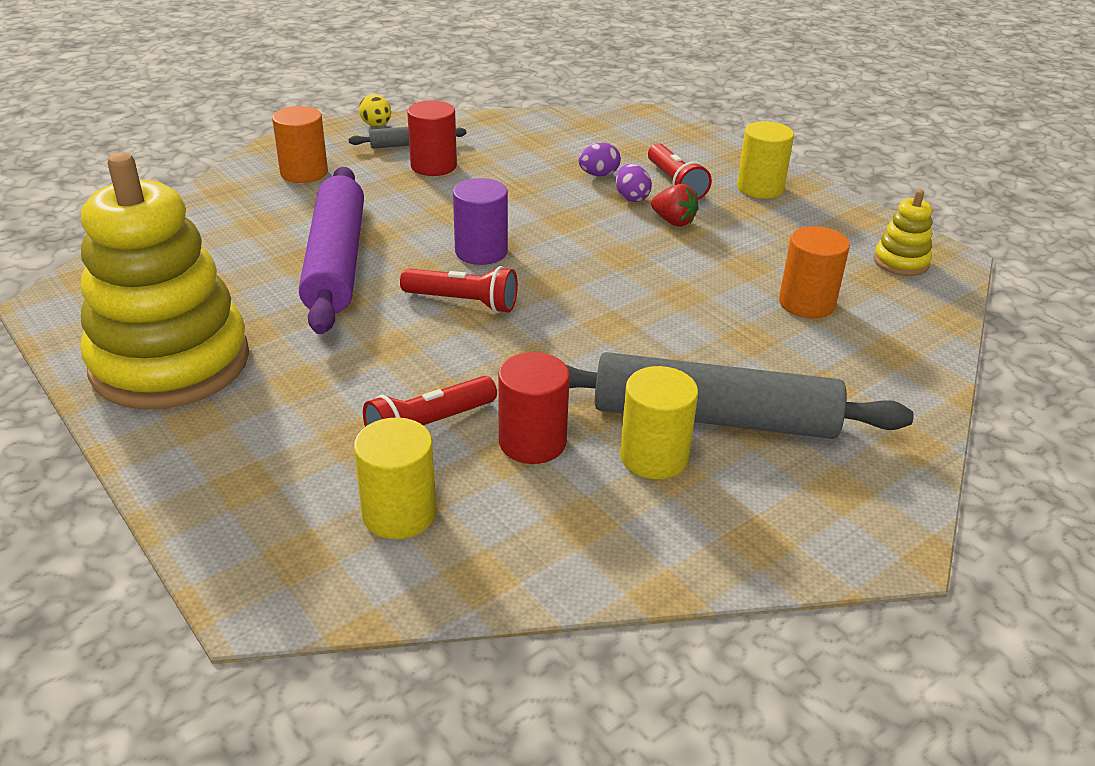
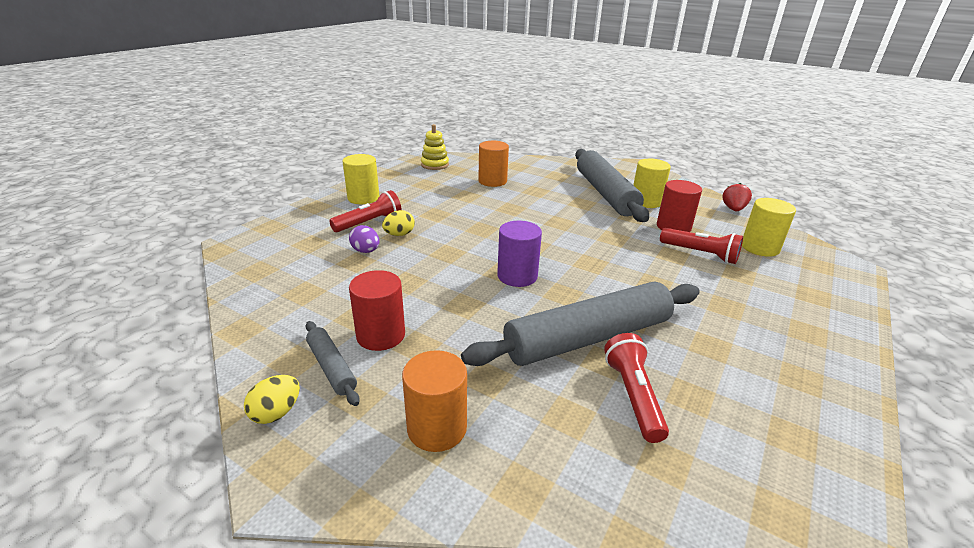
camera: 110 degrees left, 5 degrees down
yellow stacking toy [81,152,249,410] -> none
purple rolling pin [299,167,364,334] -> grey rolling pin [461,281,700,366]
red flashlight [400,266,518,313] -> red flashlight moved to [604,333,669,443]
purple egg [616,164,652,202] -> yellow egg [382,210,415,236]
red strawberry [651,184,699,227] -> red strawberry moved to [722,183,752,211]

